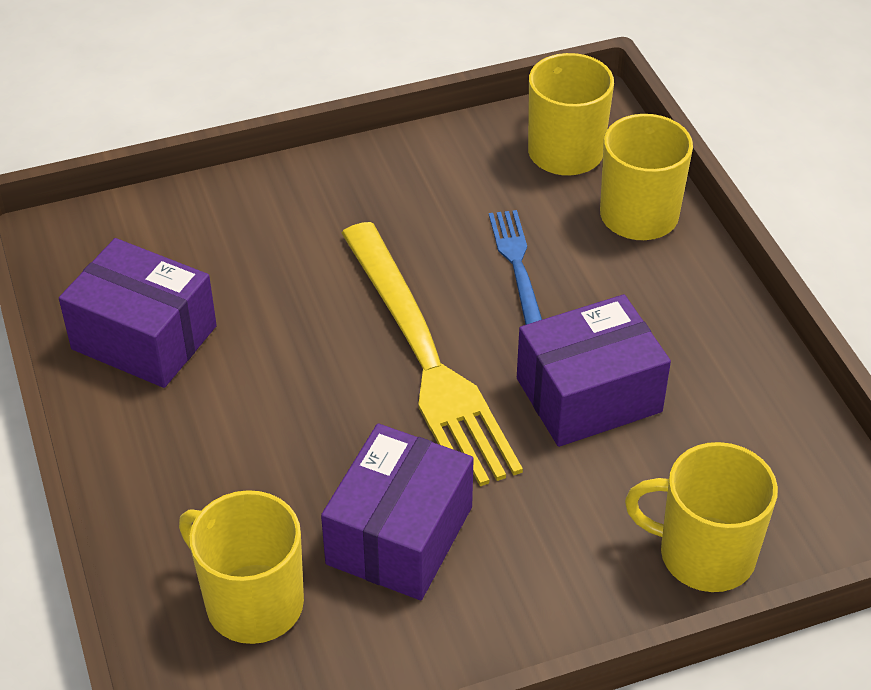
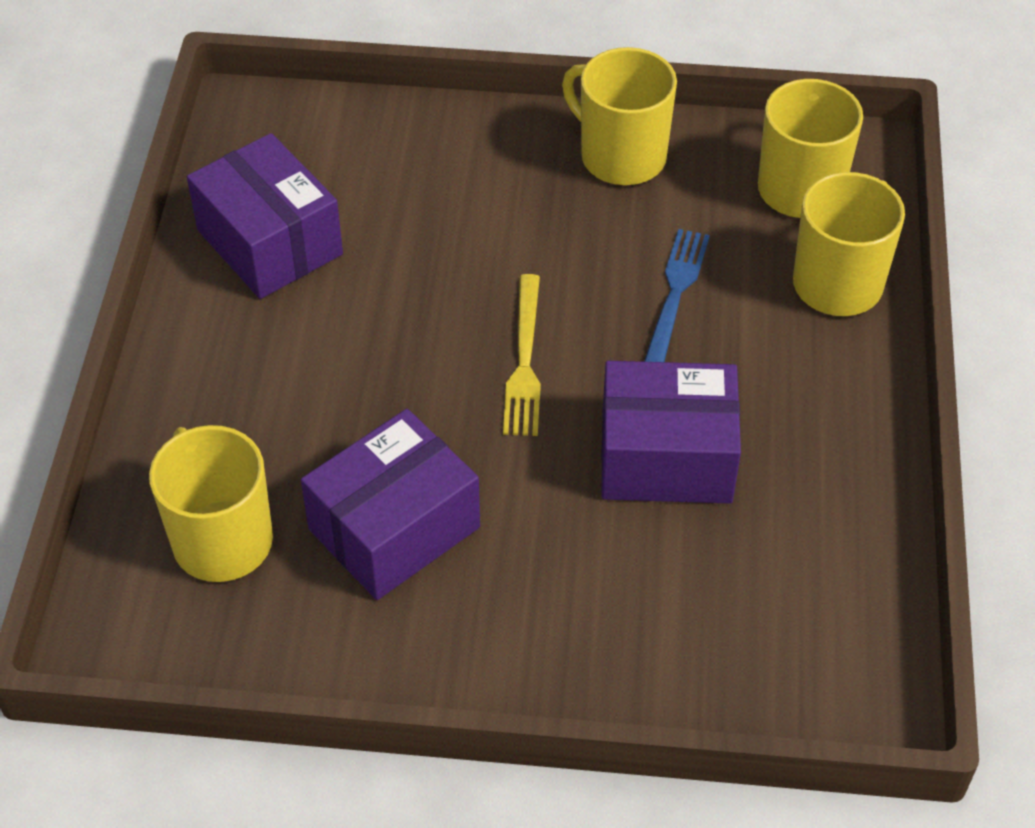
camera: 25 degrees right, 5 degrees up
yellow fork [341,222,523,486] -> yellow fork [503,274,541,436], size x0.51
yellow mug [625,442,778,592] -> yellow mug moved to [562,47,677,185]

